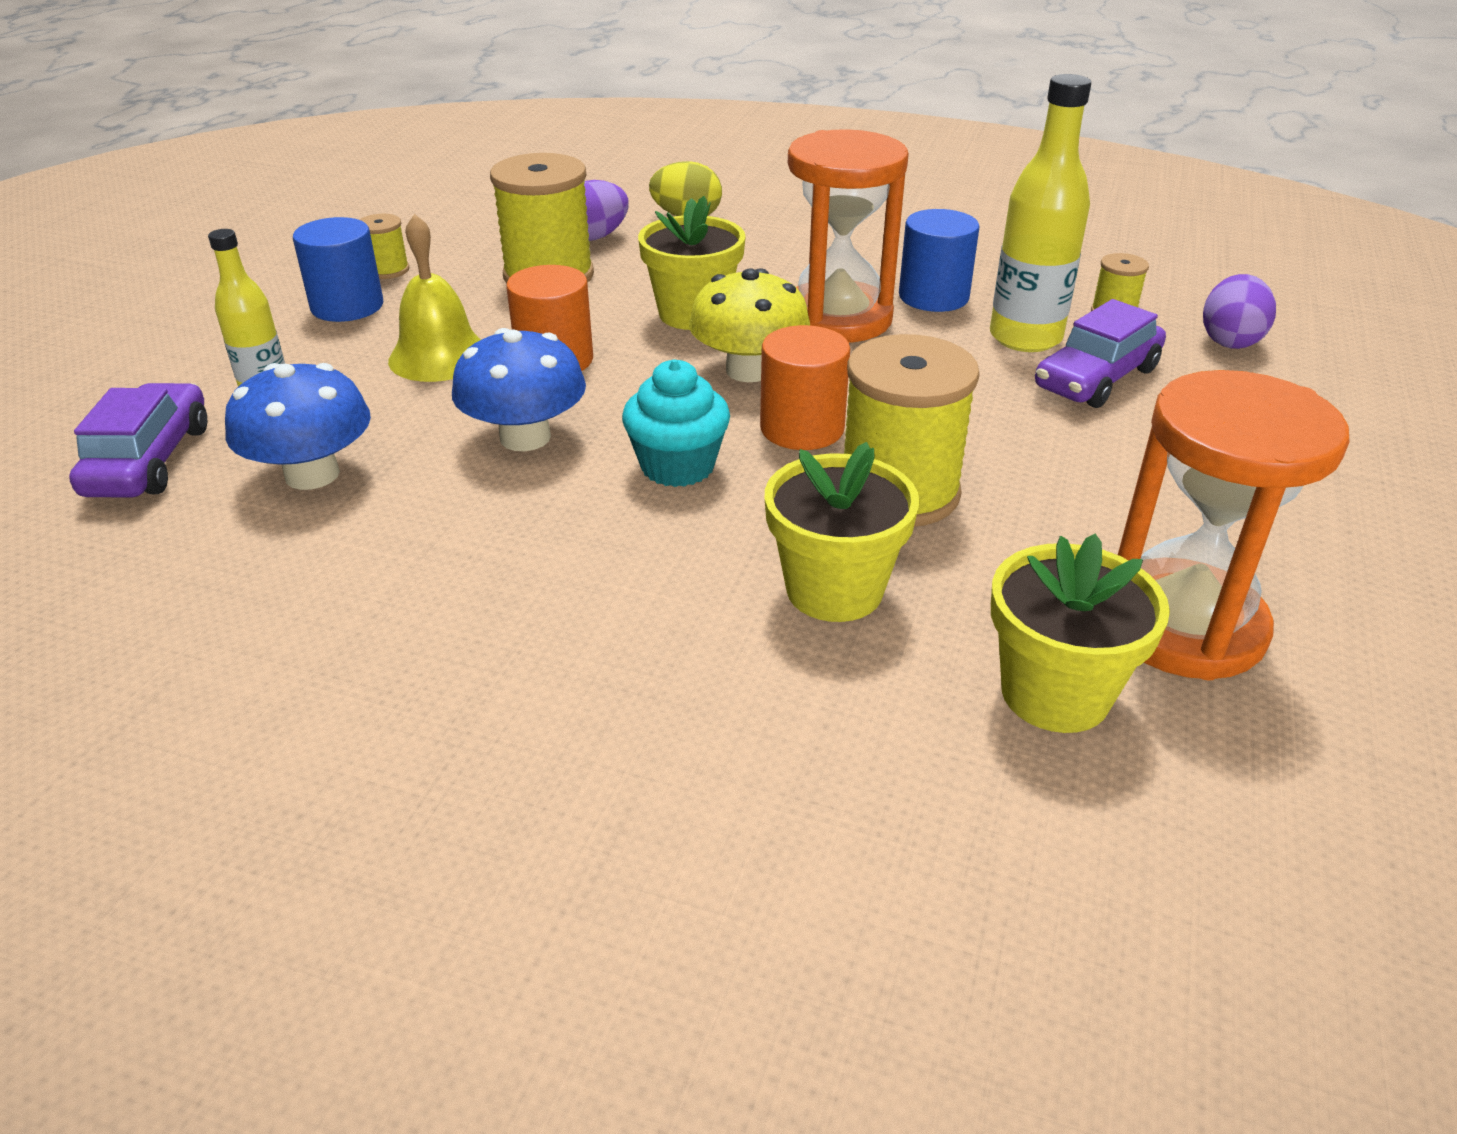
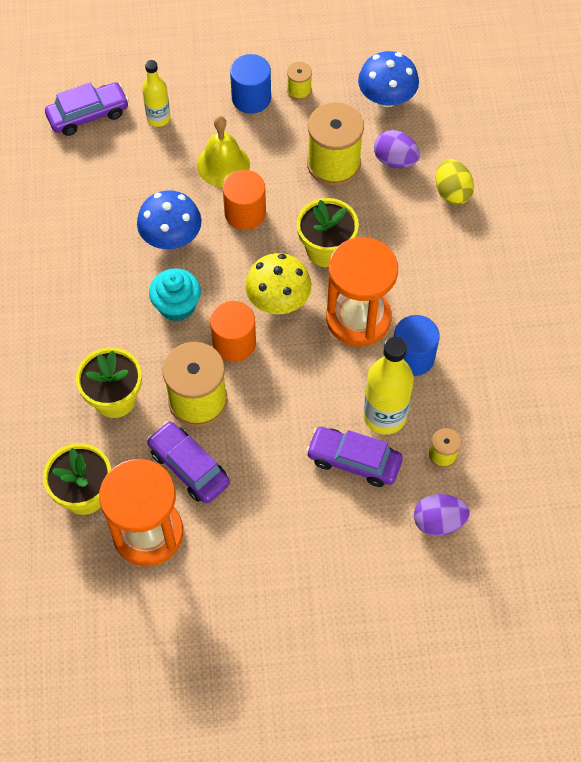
camera: 65 degrees right, 25 degrees up
blue mushroom [225,363,371,490] -> blue mushroom moved to [358,51,419,107]
none -> purple car [147,421,230,503]

